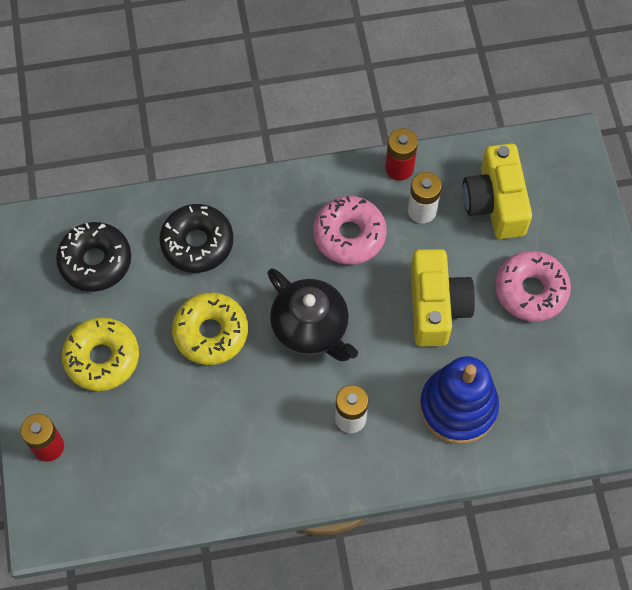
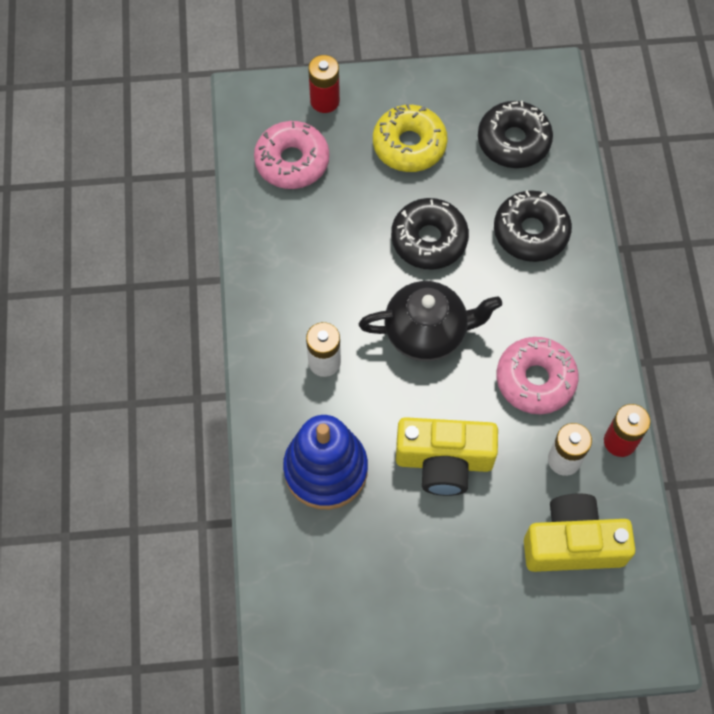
camera: 95 degrees right, 0 degrees up
yellow donut [172,293,248,365] -> black donut [391,198,469,270]
black teapot [267,268,358,361] -> black teapot turned 150 degrees counterclockwise [359,281,502,362]
pink donut [495,251,571,322] -> pink donut moved to [254,121,329,189]

